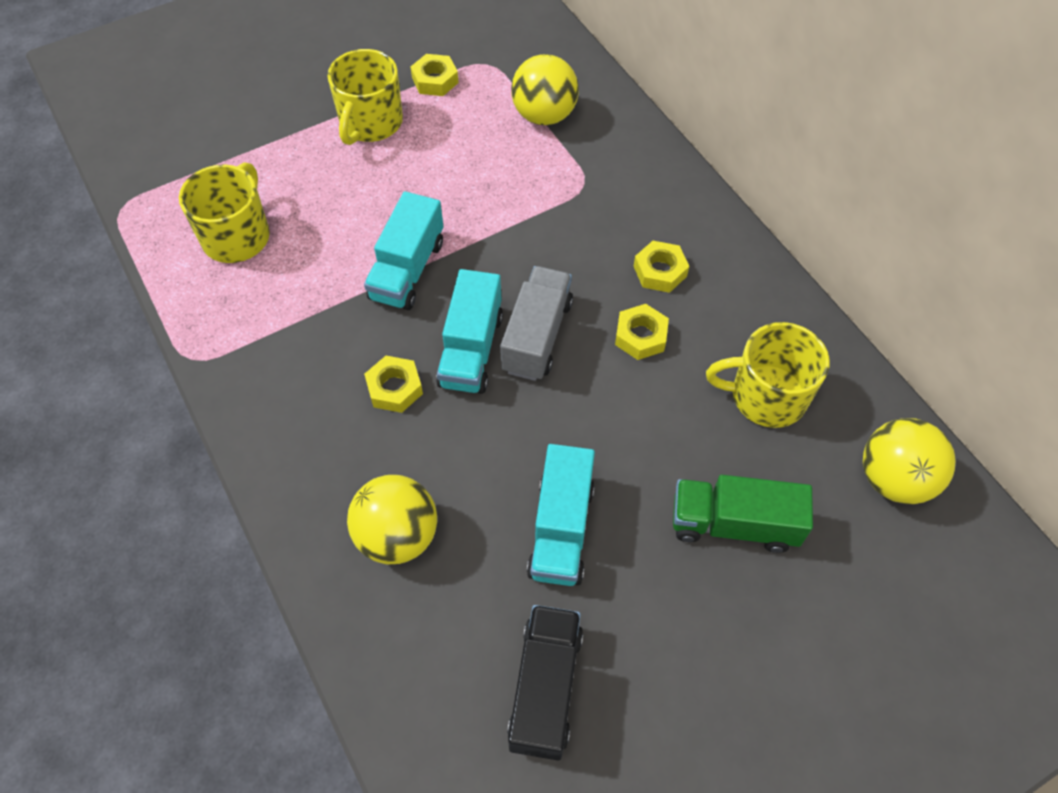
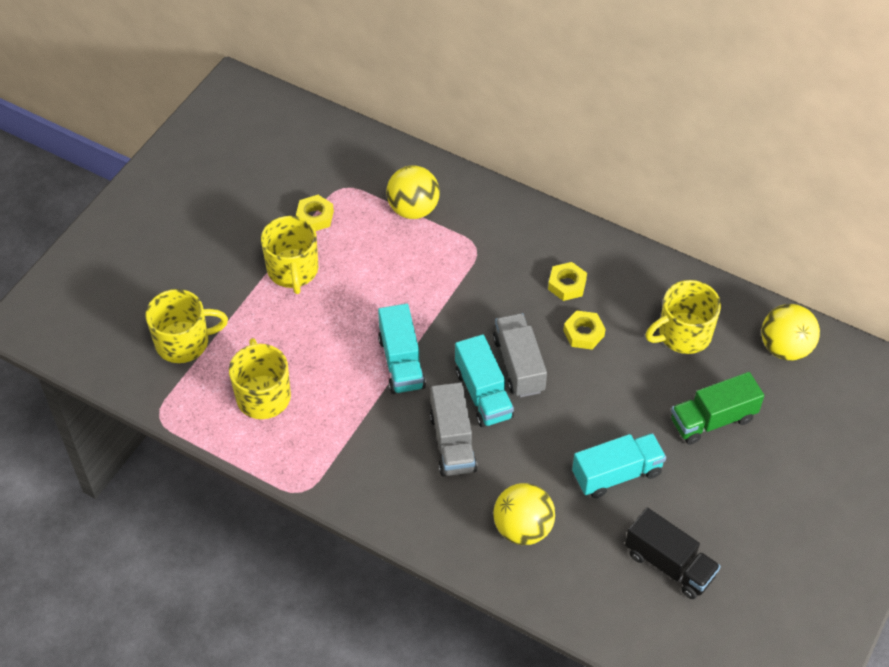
camera: 30 degrees left, 5 degrees down
yellow nut [364,356,423,413] -> grey truck [430,382,477,476]
black truck [507,605,583,760] -> black truck turned 150 degrees clockwise [625,507,721,599]
turquoise truck [527,444,595,586] -> turquoise truck turned 90 degrees counterclockwise [572,433,666,498]
none -> yellow mug [146,289,228,363]

